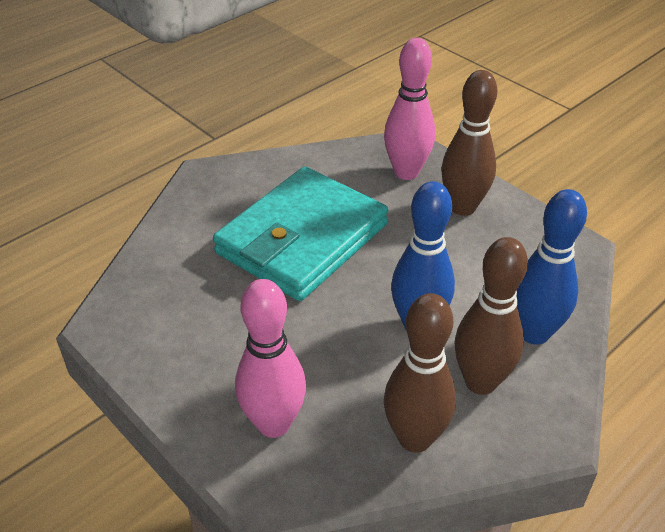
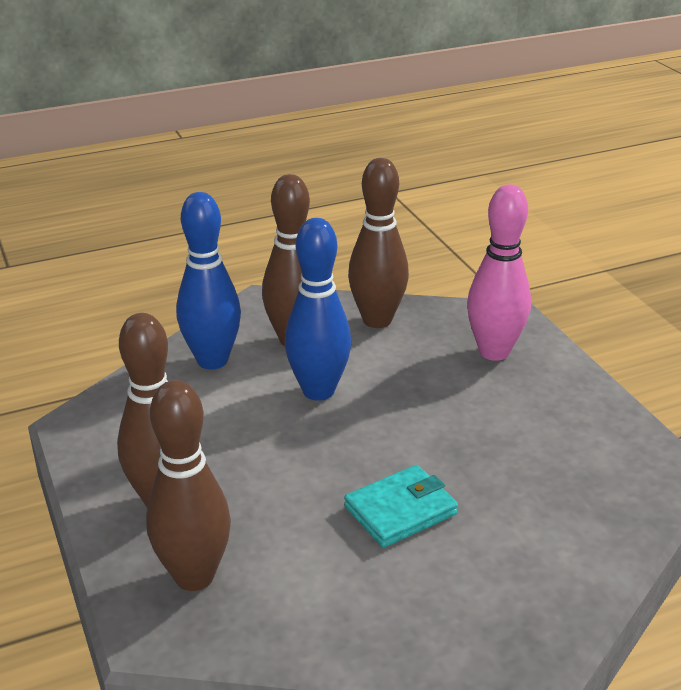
camera: 160 degrees left, 10 degrees down
turquoise wallet [213,167,388,301] -> turquoise wallet [344,465,458,548], size x0.46
pink bowling pin [384,38,435,180] -> brown bowling pin [146,380,231,591]

